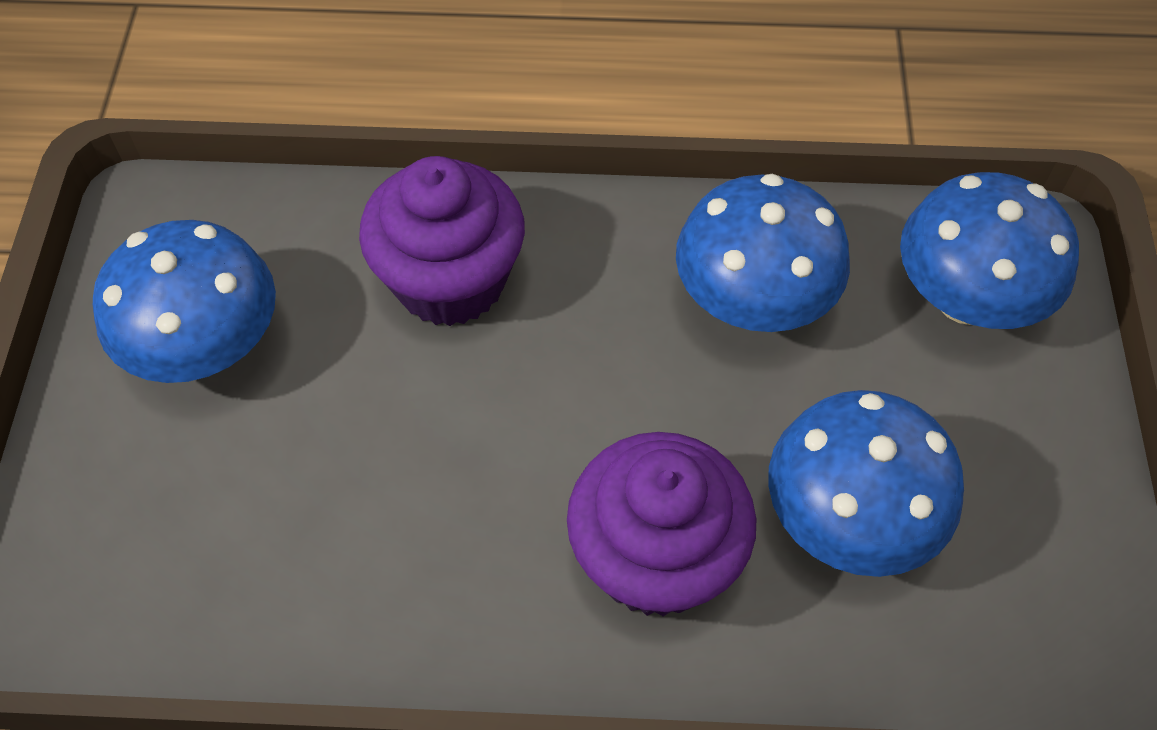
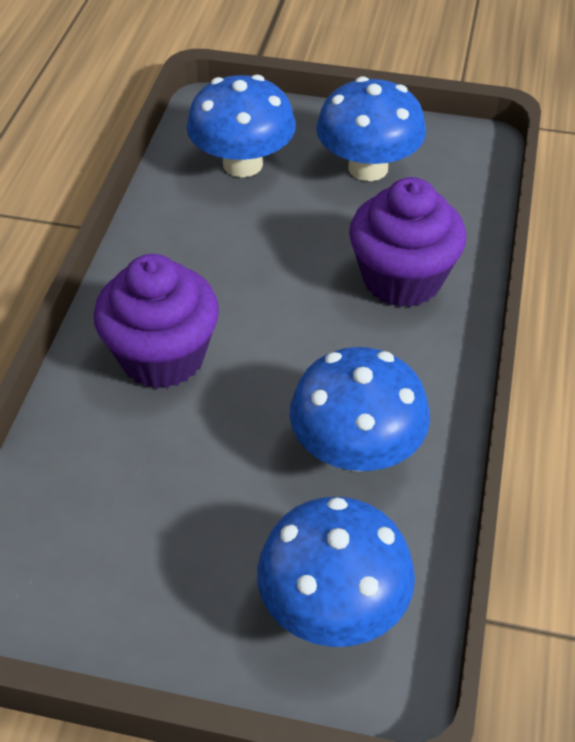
camera: 100 degrees right, 10 degrees down
blue mushroom [768,390,964,577] -> blue mushroom moved to [186,75,296,177]

